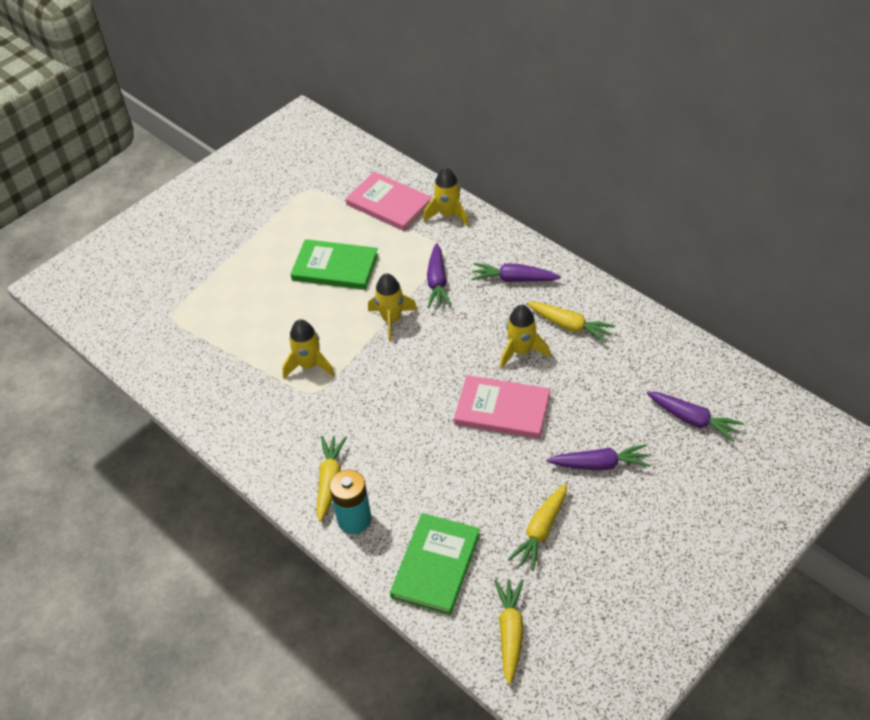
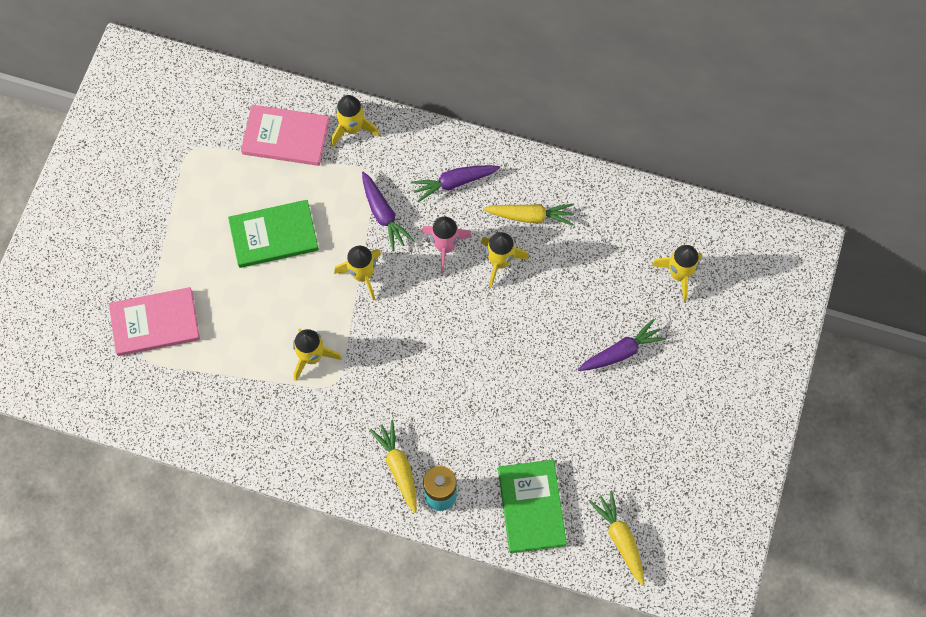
camera: 30 degrees left, 20 degrees up
pink book [454,375,550,439] -> pink book moved to [109,287,200,356]
yellow carrot [507,484,567,571] -> none
purple carrot [647,392,744,442] -> yellow rocket [652,245,702,302]
none -> pink rocket [422,217,472,274]

